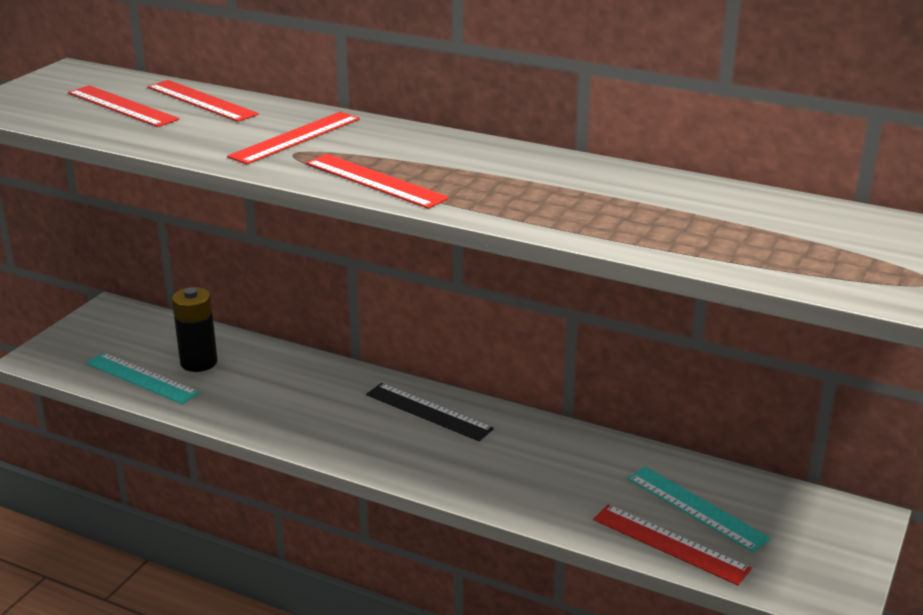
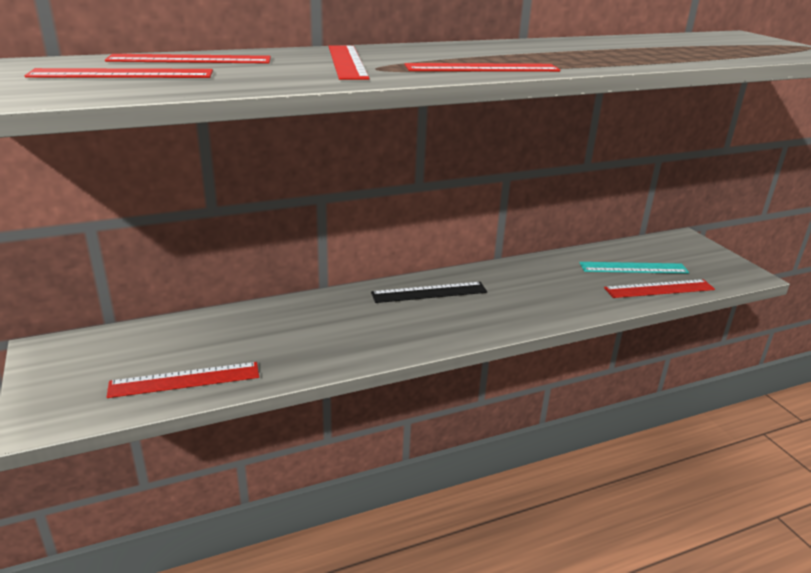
camera: 50 degrees left, 0 degrees up
turquoise ruler [86,352,200,404] -> red ruler [107,362,259,398]
black battery [172,287,218,372] -> none

